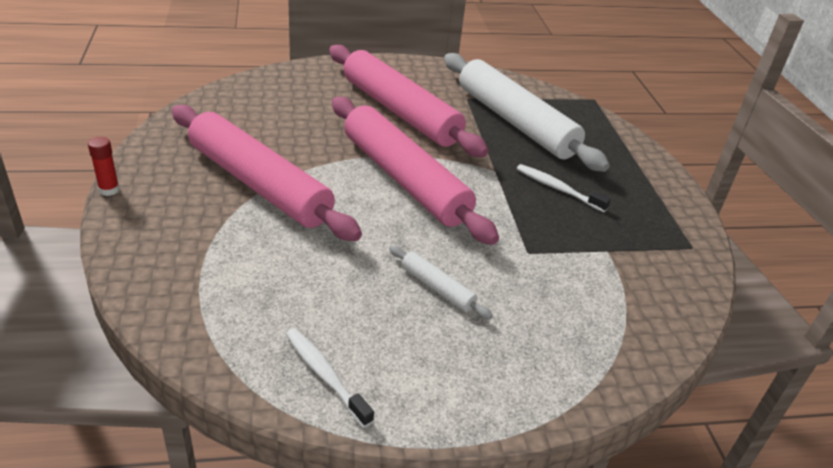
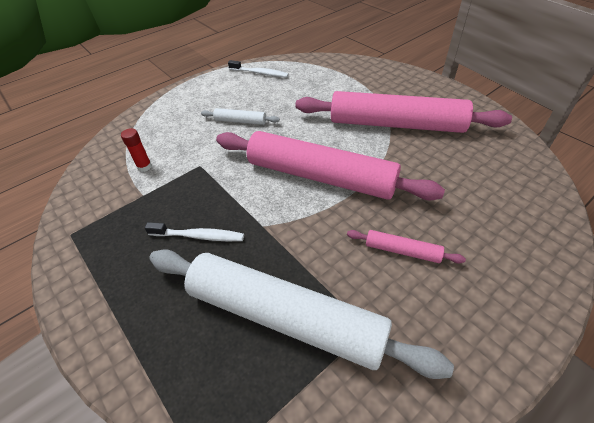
camera: 155 degrees right, 10 degrees up
red glue stick [88,137,119,196] -> red glue stick moved to [121,128,152,172]
pink rolling pin [329,45,489,157] -> pink rolling pin [347,230,466,263], size x0.41

